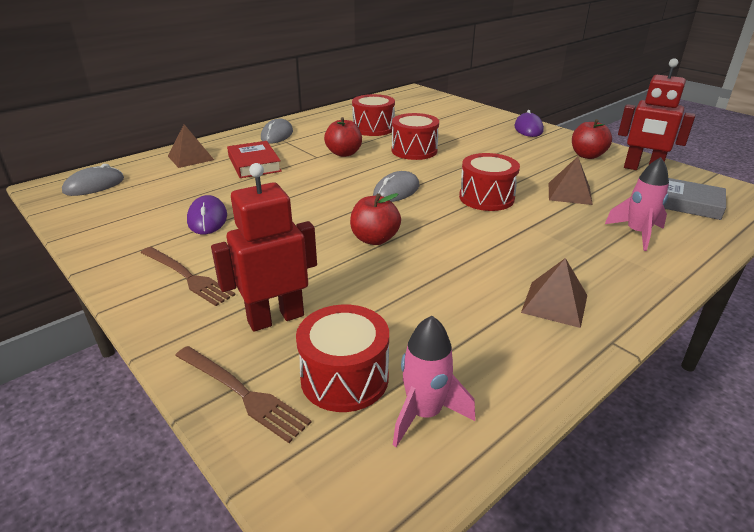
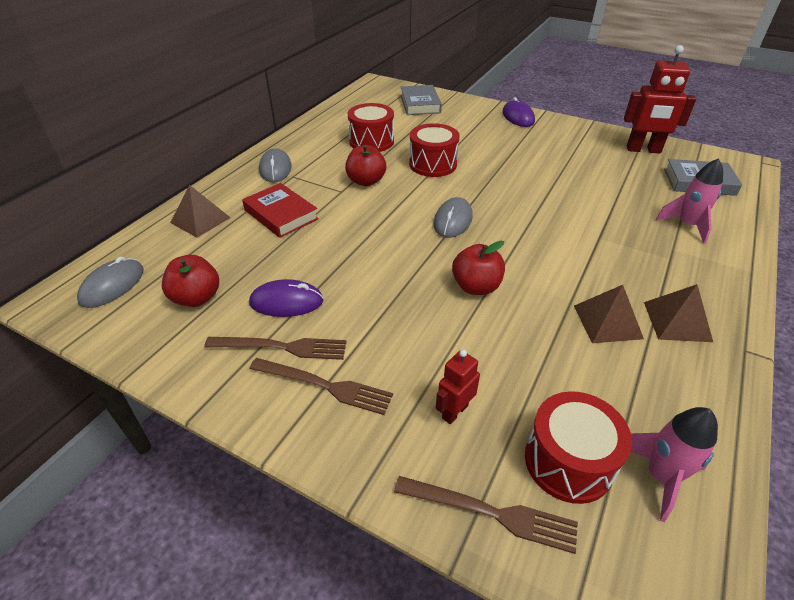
camera: 20 degrees left, 10 degrees up
purple mouse [187,195,227,234] -> purple mouse turned 60 degrees counterclockwise [249,279,323,317]
red robot [211,163,317,332] -> red robot [436,349,480,424], size x0.54
red drum [459,153,520,211] -> none
brown pyramid [549,157,593,205] -> brown pyramid moved to [574,285,644,343]
red apple [572,119,612,159] -> red apple moved to [162,255,219,307]
none -> brown fork [204,337,346,360]
none -> grey book [400,85,442,115]

